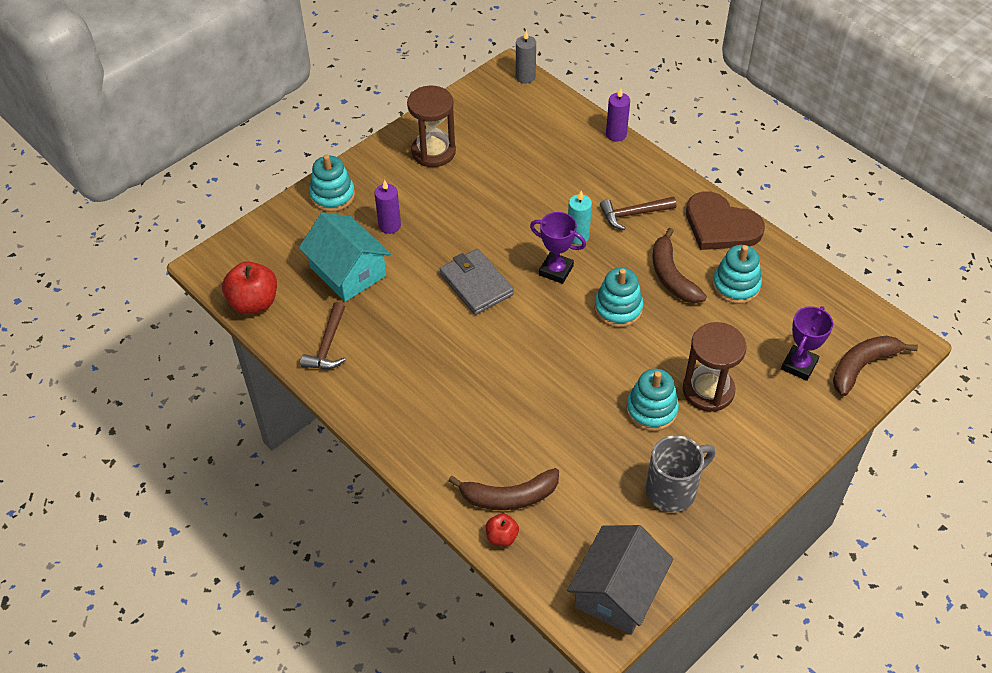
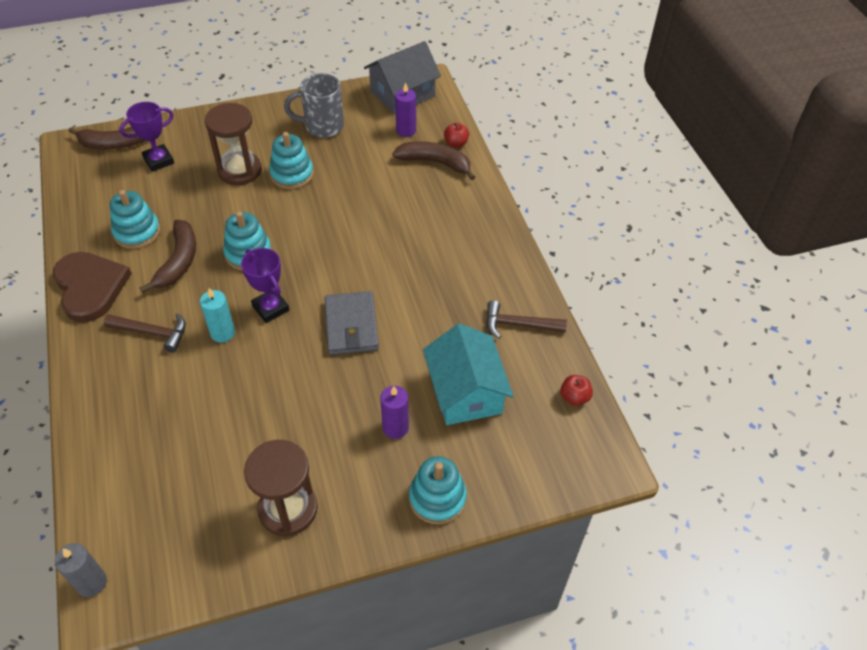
camera: 155 degrees left, 0 degrees up
red apple [222,261,277,314] -> red apple [560,375,593,406], size x0.54
brown hammer [300,302,346,369] -> brown hammer turned 120 degrees counterclockwise [486,300,567,339]
purple candle [606,88,630,141] -> purple candle moved to [395,82,416,137]

